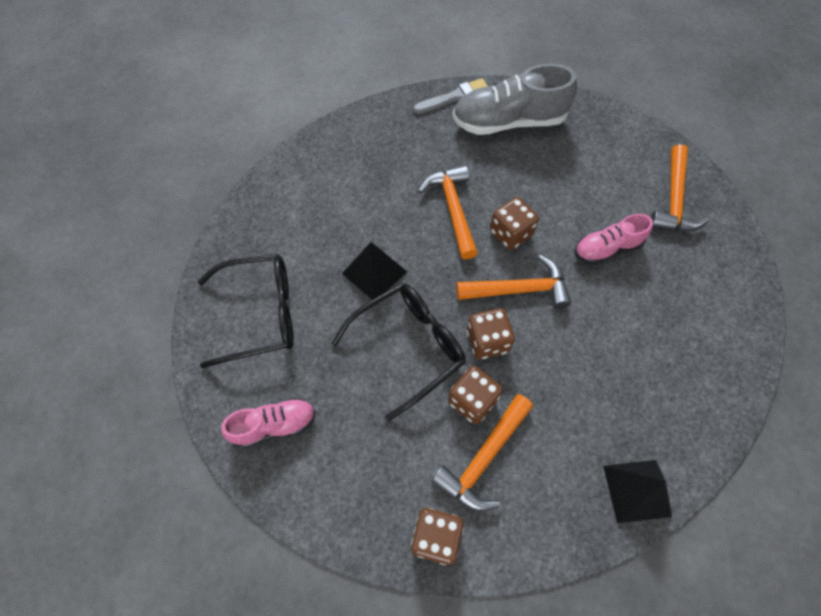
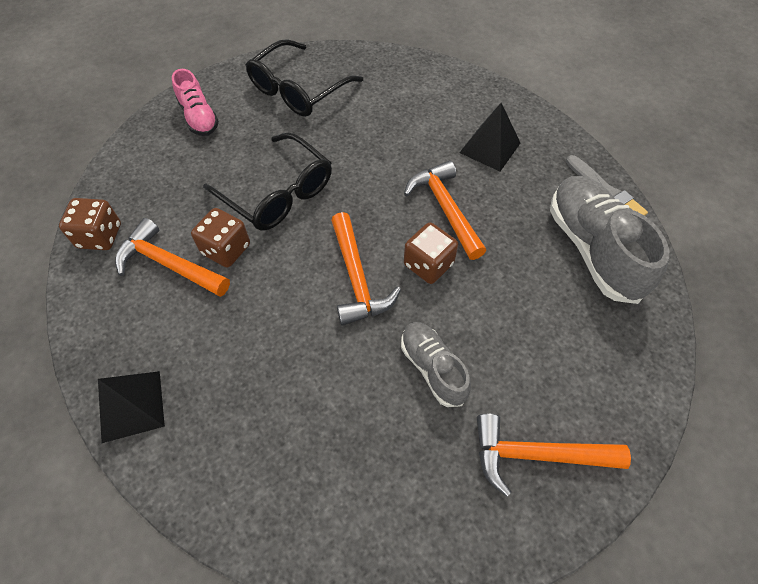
camera: 80 degrees right, 5 degrees down
black glasses [198,254,294,368] -> black glasses turned 60 degrees clockwise [246,39,363,117]
black pyramid [342,242,407,300] -> black pyramid moved to [459,103,520,171]
orange hammer [418,165,478,259] -> orange hammer turned 90 degrees counterclockwise [404,160,486,260]
brown dice [467,308,515,360] -> none
pink shoe [575,214,653,264] -> grey shoe [401,322,471,407]

